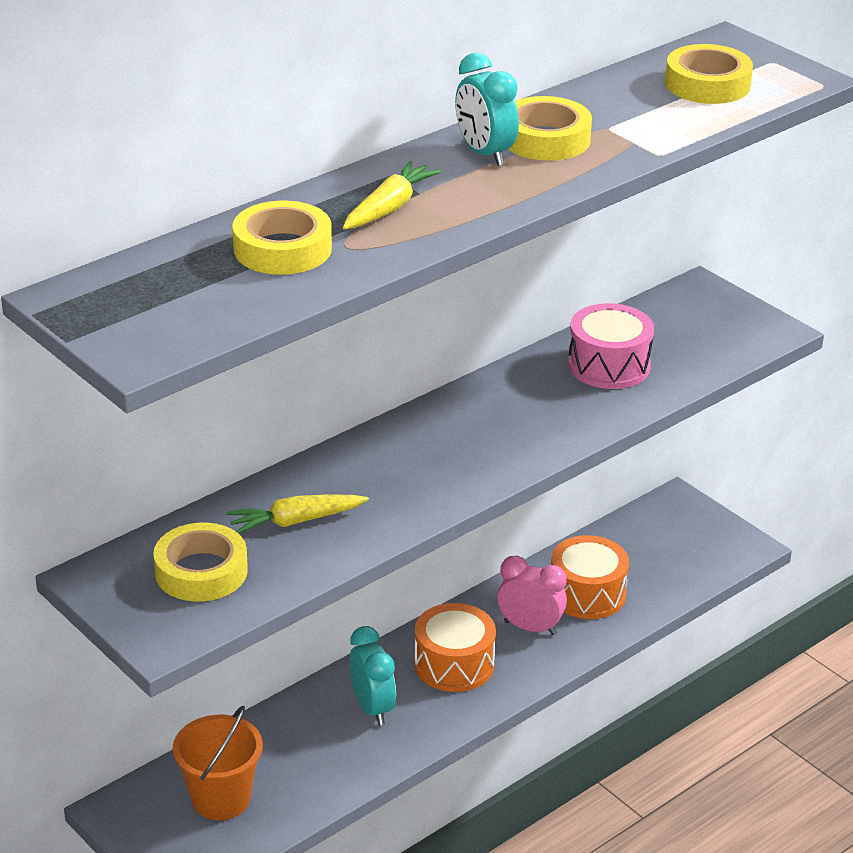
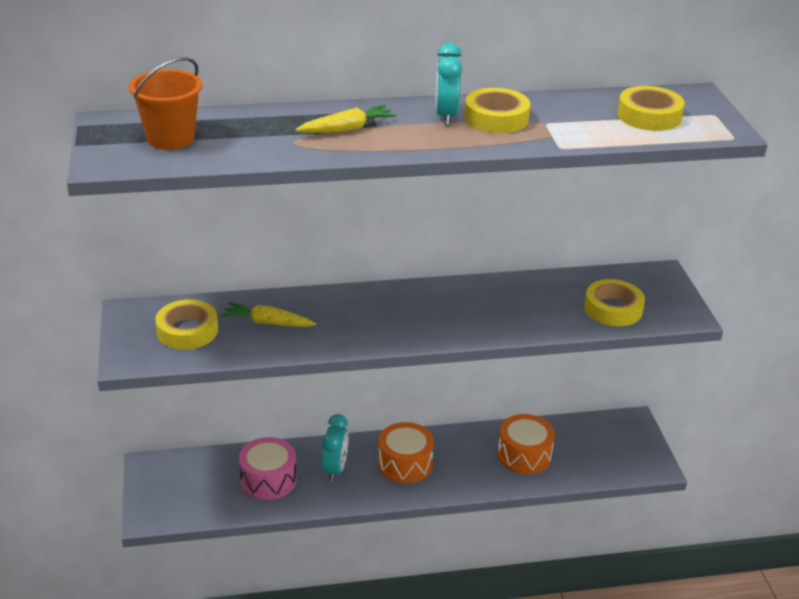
camera: 30 degrees right, 0 degrees up
orange bucket [173,706,263,820] -> orange bucket moved to [129,57,203,150]
yellow tape [232,201,332,275] -> yellow tape moved to [584,279,645,326]
pink clock [497,555,567,635] -> none
pink drum [568,303,654,389] -> pink drum moved to [239,437,296,500]

